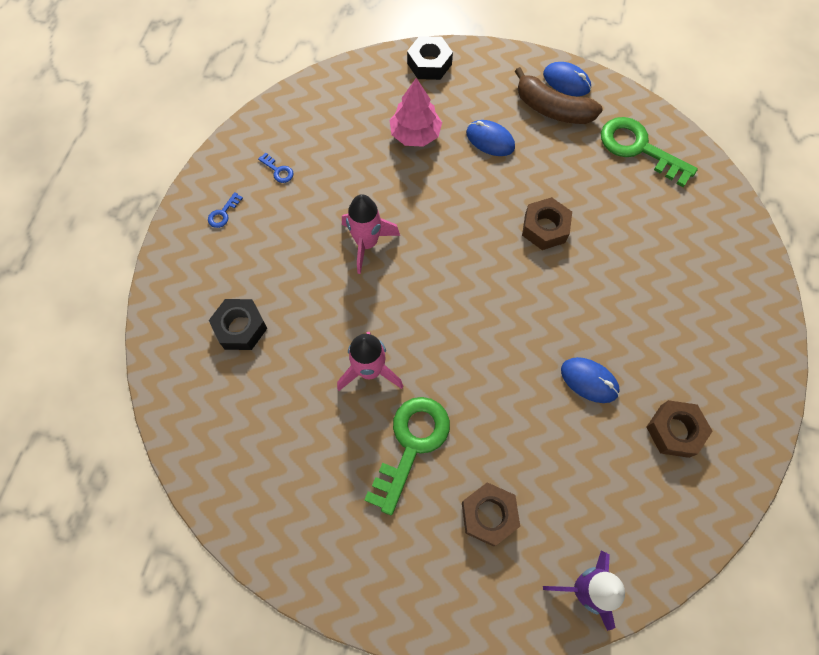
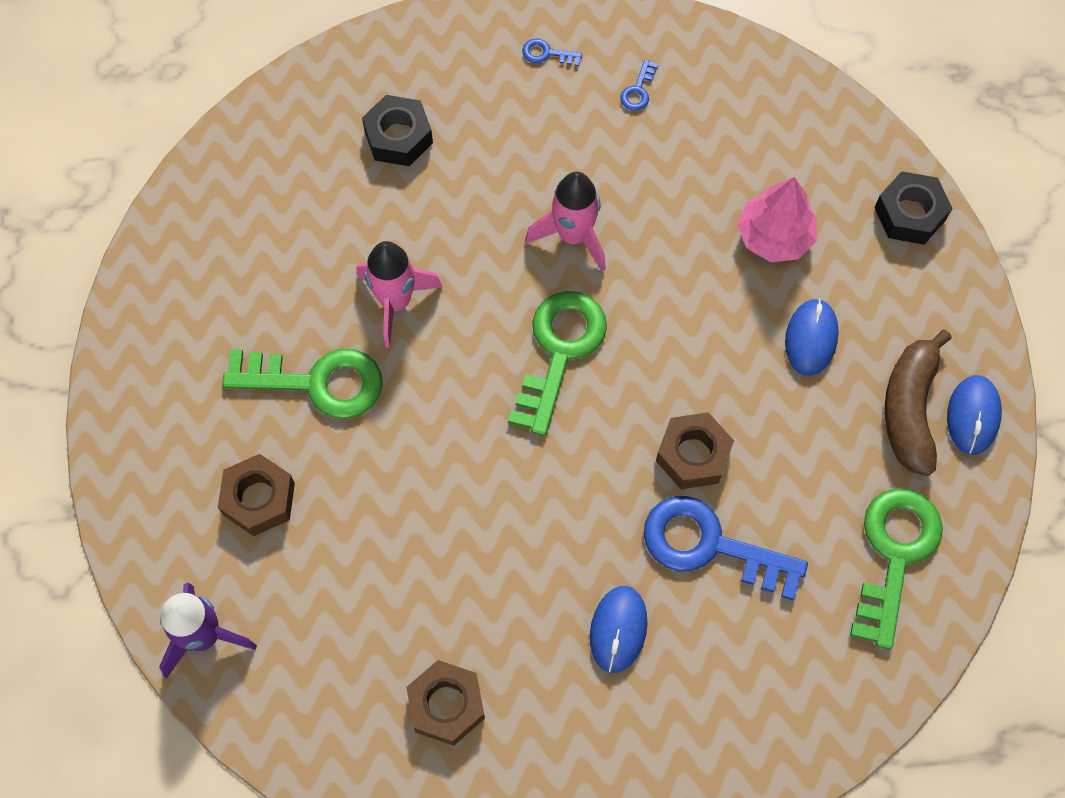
camera: 70 degrees right, 0 degrees up
blue mouse [561,357,620,403] -> blue mouse moved to [590,586,647,673]
none -> green key [508,291,607,436]
none -> blue key [644,496,808,600]

